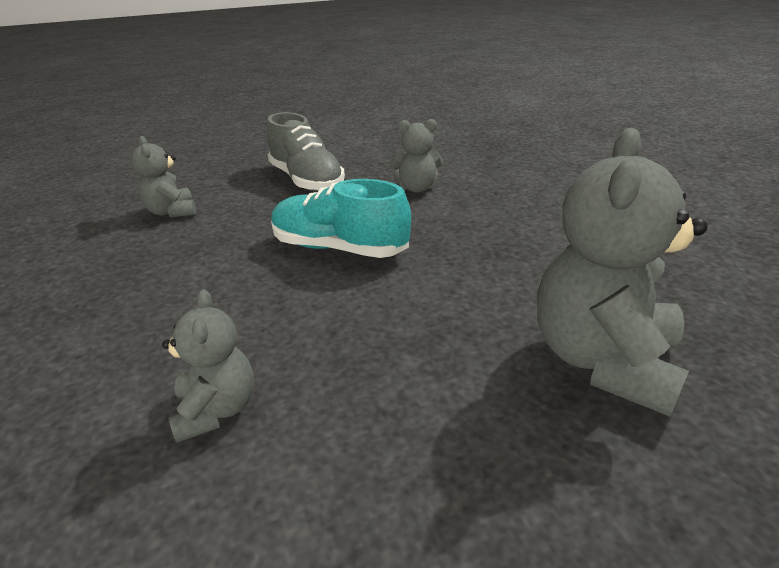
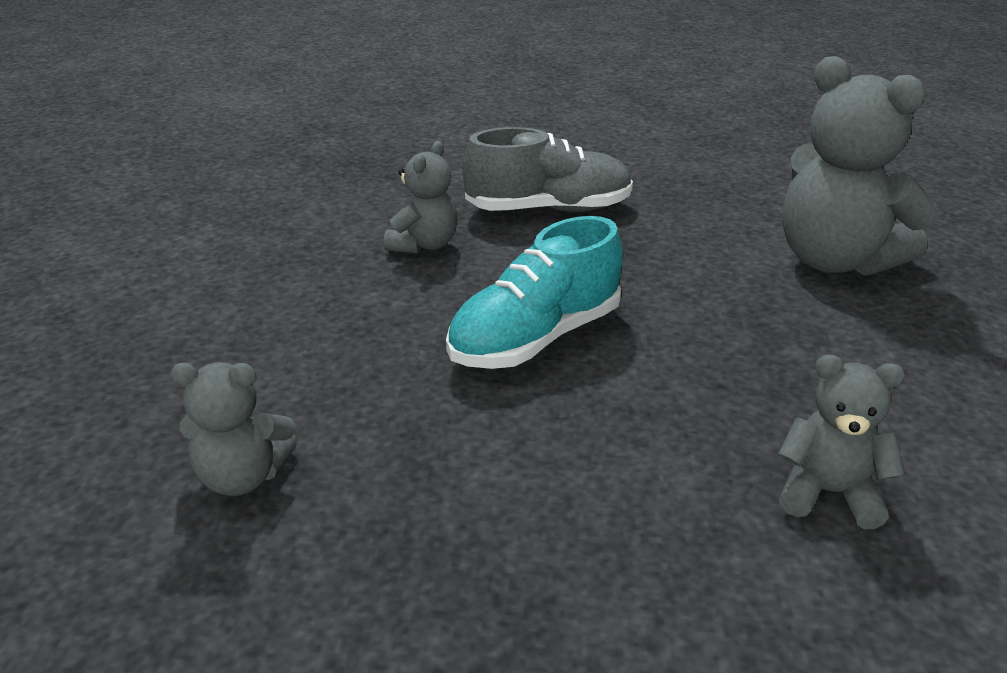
camera: 65 degrees left, 0 degrees up
grey shoe [267,112,345,192] -> grey shoe moved to [463,127,633,212]

